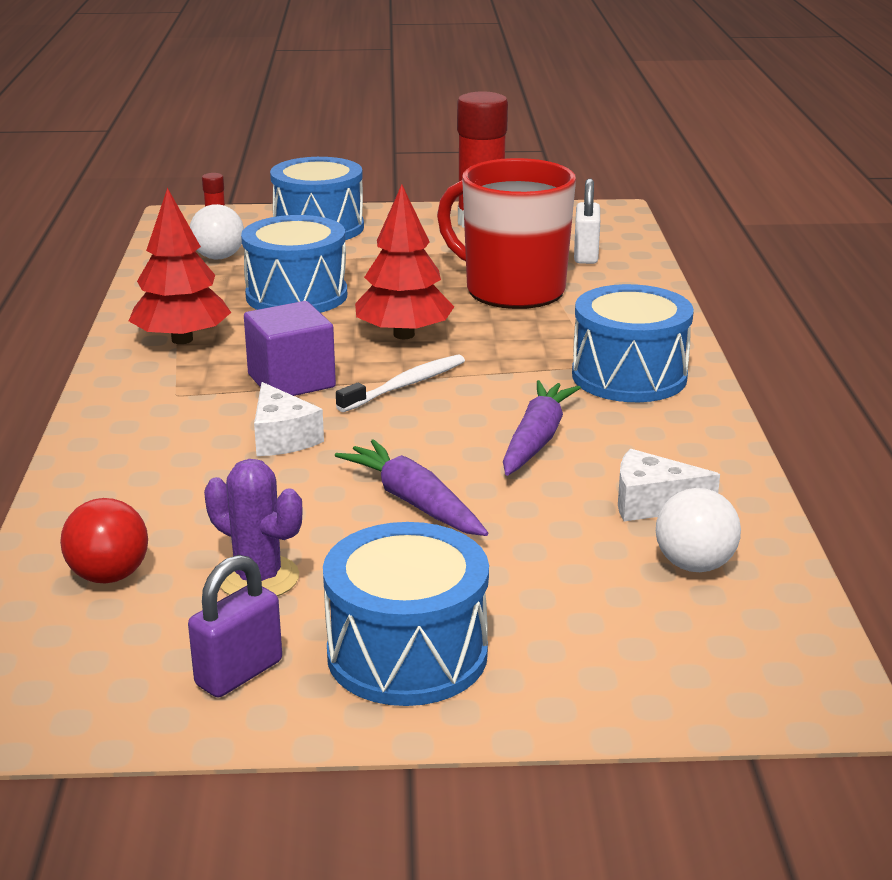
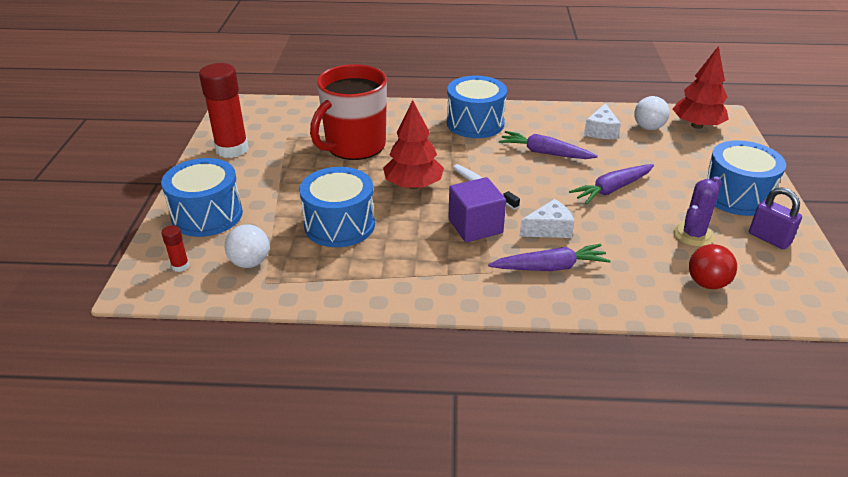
camera: 85 degrees left, 10 degrees up
red tree [129,188,231,344] -> red tree moved to [673,46,729,129]
white padlock [574,178,600,264] -> none
none -> purple carrot [488,244,611,271]

